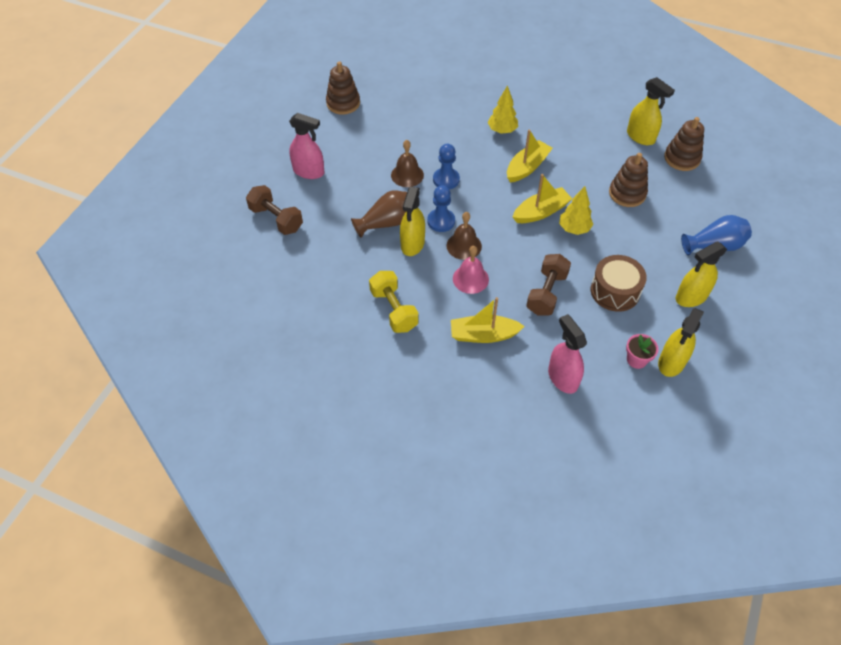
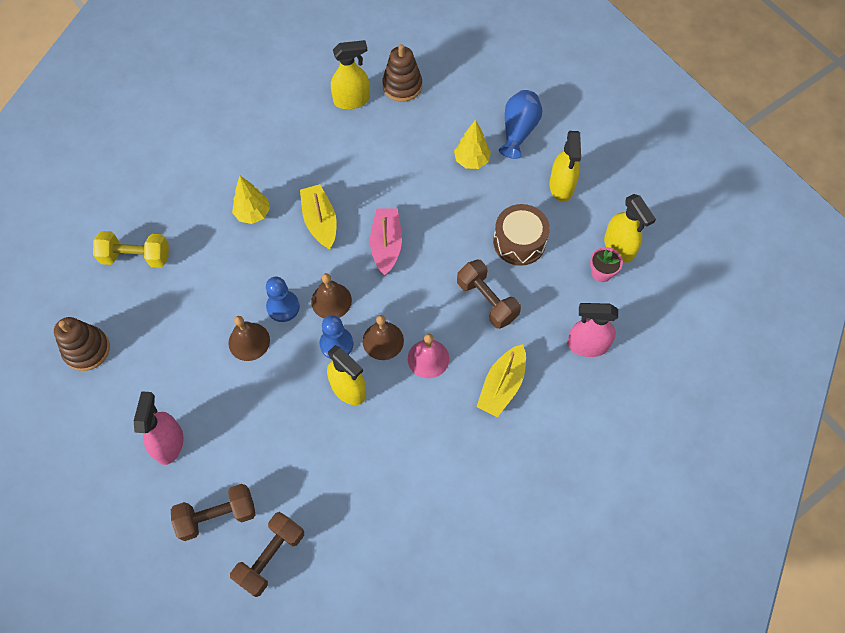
camera: 60 degrees left, 10 degrees up
pink spray bottle [289,113,325,179] -> pink spray bottle turned 45 degrees counterclockwise [134,391,183,465]
brown vase [351,190,407,238] -> none
yellow dumbbell [369,271,419,333] -> yellow dumbbell moved to [93,231,169,268]
yellow boat [513,174,572,223] -> pink boat [370,208,402,275]
yellow tree [559,186,593,235] -> yellow tree moved to [454,120,491,169]
brown stacking toy [609,153,648,207] -> none
none -> brown dumbbell [230,512,304,597]
none -> brown bell [311,273,352,318]

